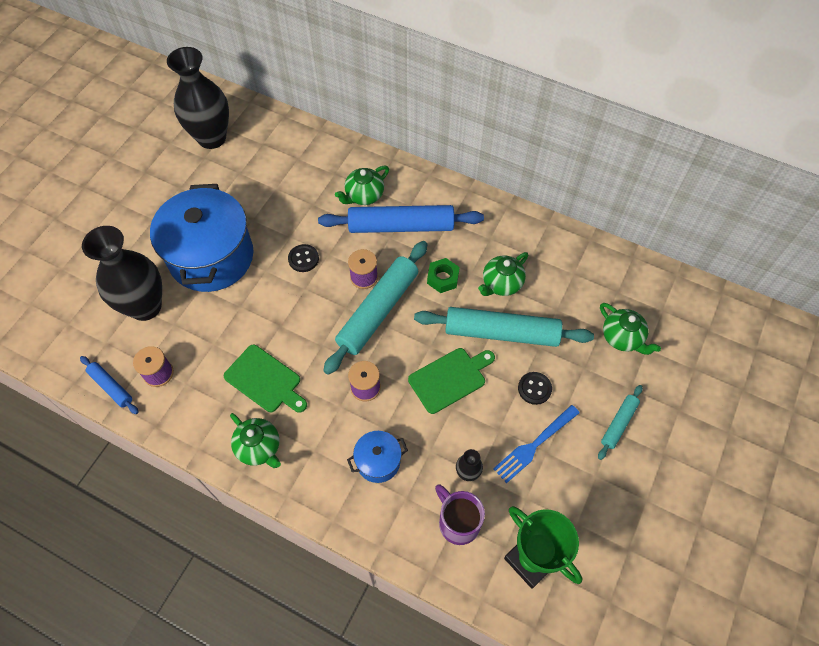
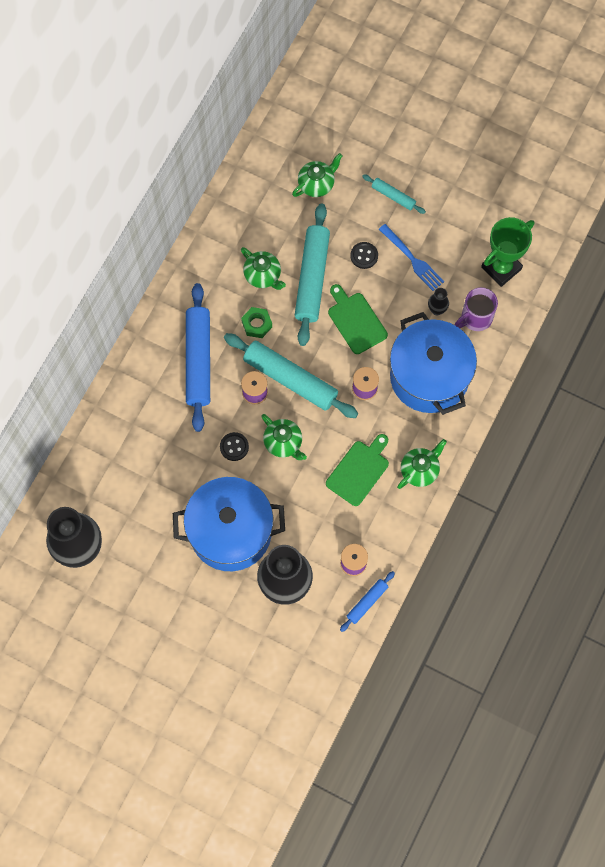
camera: 90 degrees left, 10 degrees up
green teapot [335,165,389,205] -> green teapot moved to [261,414,307,460]
blue pot [347,431,408,483] -> blue pot [390,312,477,415], size x2.23

